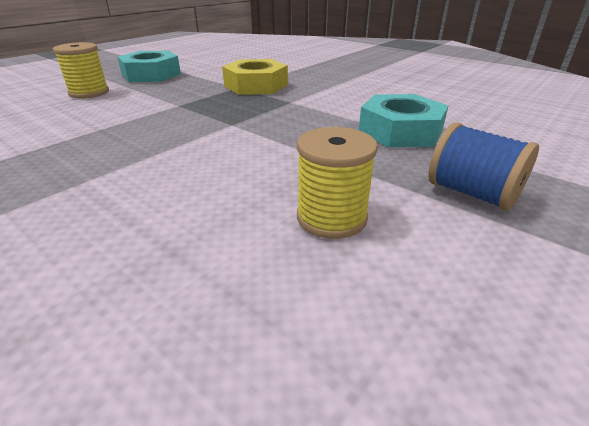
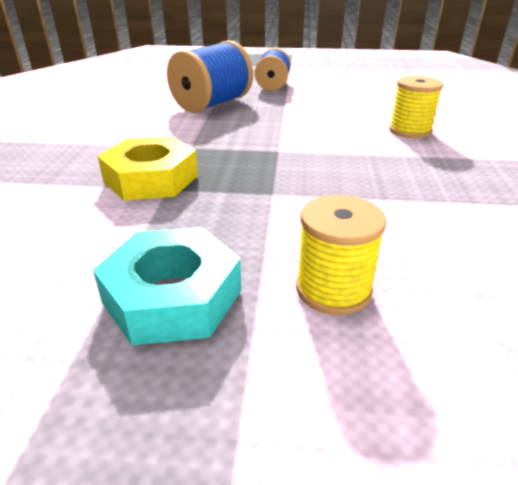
camera: 125 degrees left, 0 degrees up
yellow spool [297,127,378,239] -> yellow spool moved to [389,76,443,138]
turquoise nut [359,94,448,148] -> blue spool [167,40,253,113]

